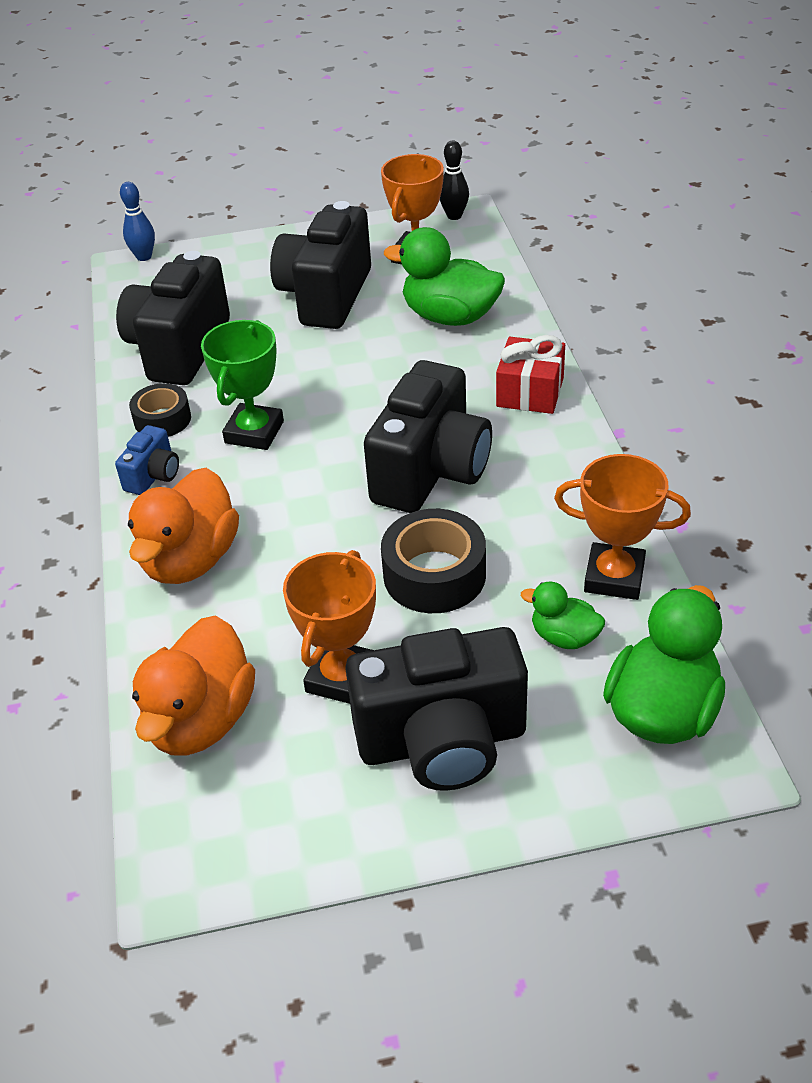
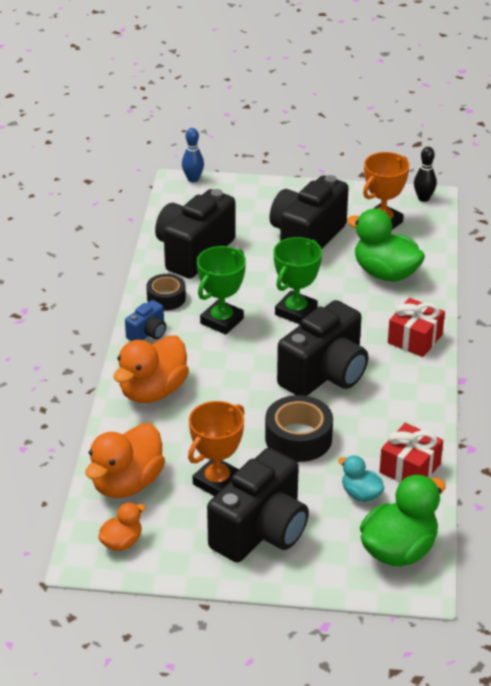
camera: 15 degrees right, 5 degrees down
black camera [345,627,528,791] -> black camera turned 60 degrees counterclockwise [207,448,309,562]
green duck [521,582,605,649] -> turquoise duck [338,455,385,502]
orange trophy [554,454,691,600] -> red gift [379,423,443,483]
none -> orange duck [98,502,146,551]
none -> green trophy [273,237,322,325]

